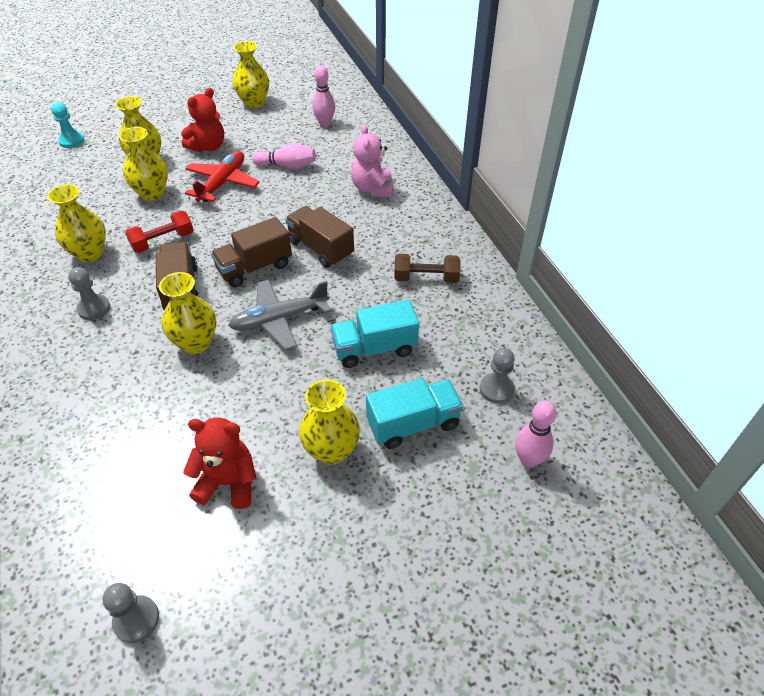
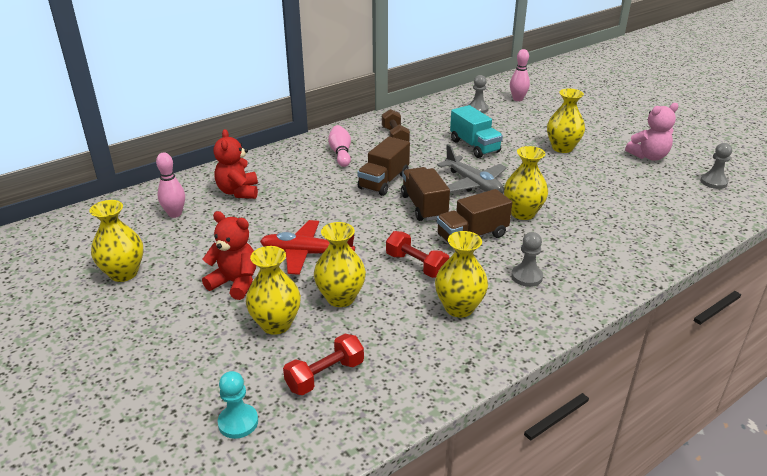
camera: 105 degrees left, 15 degrees down
red teddy bear [183,418,256,509] -> red teddy bear moved to [214,129,258,199]
brown truck [211,217,292,287] -> brown truck turned 150 degrees counterclockwise [401,167,450,221]
pink bowling pin [252,143,316,169] -> pink bowling pin moved to [328,125,351,167]
pink teddy bear [351,125,394,198] -> pink teddy bear moved to [625,103,678,161]
turquoise truck [366,378,463,449] -> none
none -> red dumbbell [283,334,364,395]

